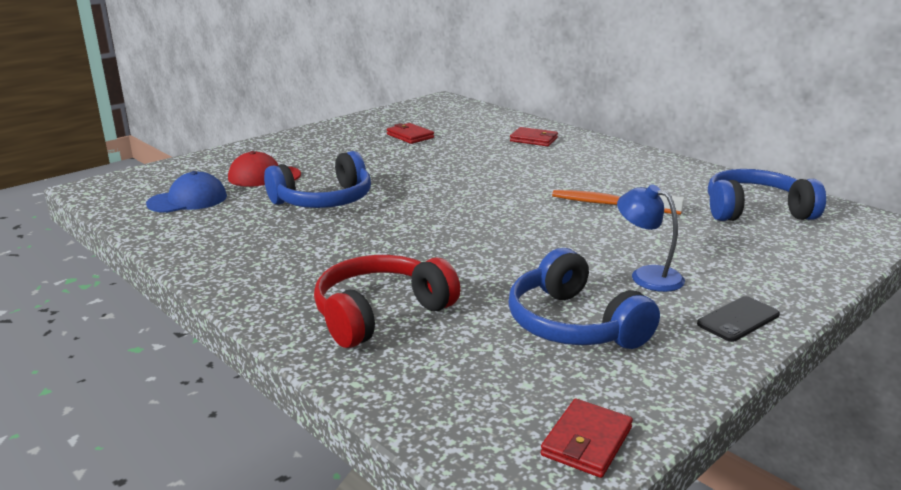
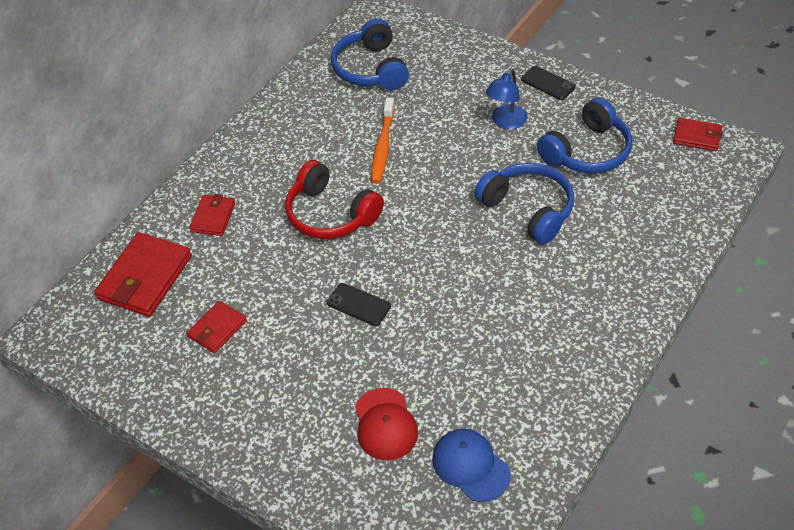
camera: 100 degrees left, 25 degrees up
blue headphones [264,151,371,208] -> blue headphones moved to [474,163,574,244]
red headphones [314,255,460,348] -> red headphones moved to [285,160,384,239]
none -> red wallet [94,232,192,317]
none -> black phone [327,283,391,326]

